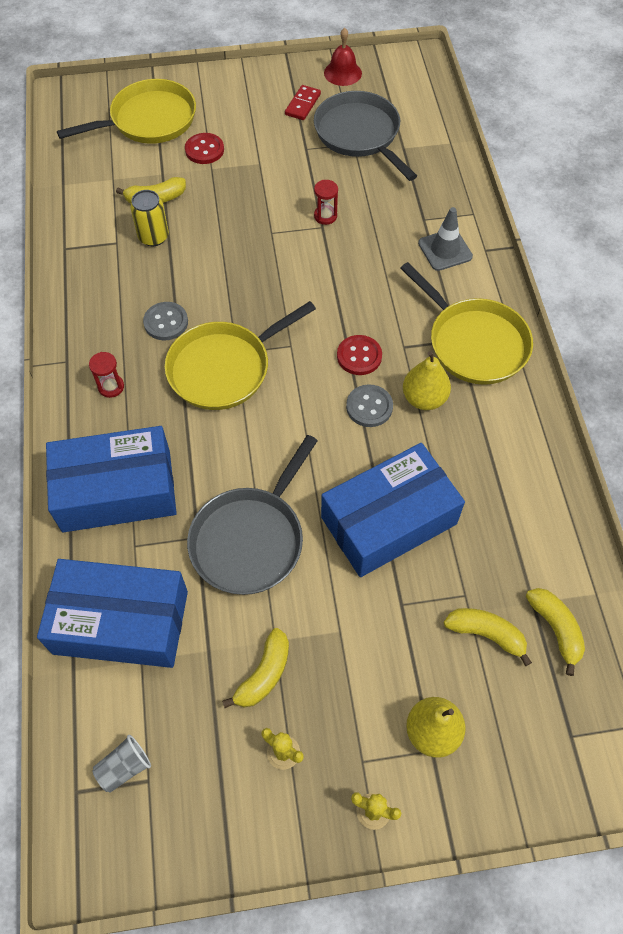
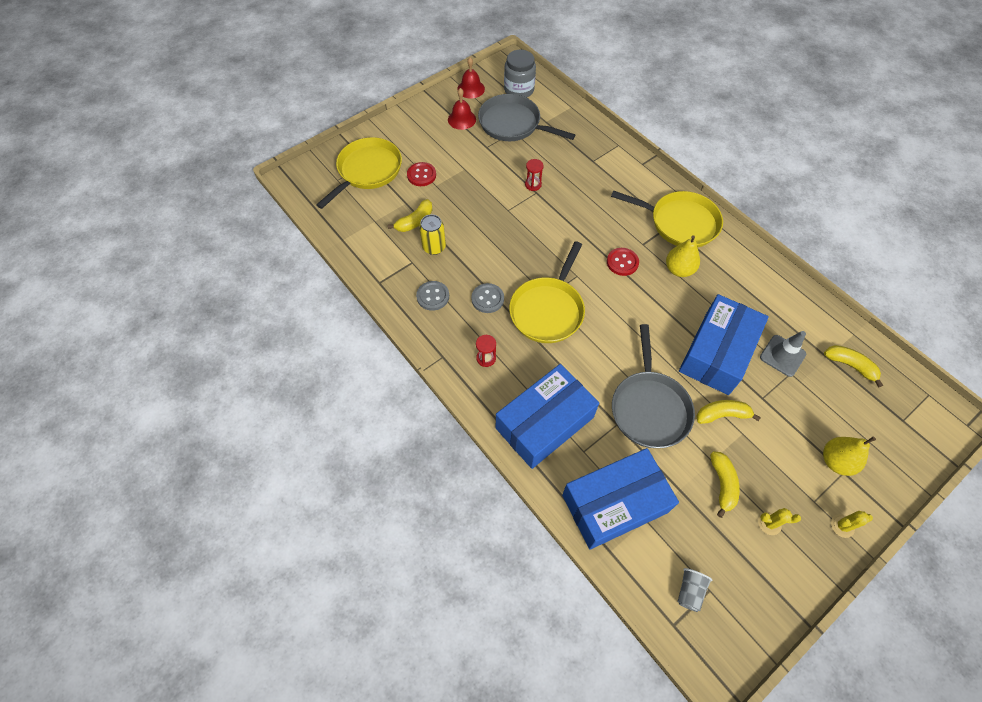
camera: 30 degrees left, 0 degrees up
red domino [285,85,321,120] -> red bell [448,88,476,130]
grey button [346,384,393,427] -> grey button moved to [416,281,449,311]
grey traffic cone [418,207,473,271] -> grey traffic cone moved to [760,331,806,377]
yellow banana [444,608,532,666] -> yellow banana moved to [696,400,761,424]
none -> grey jar [504,50,536,98]

